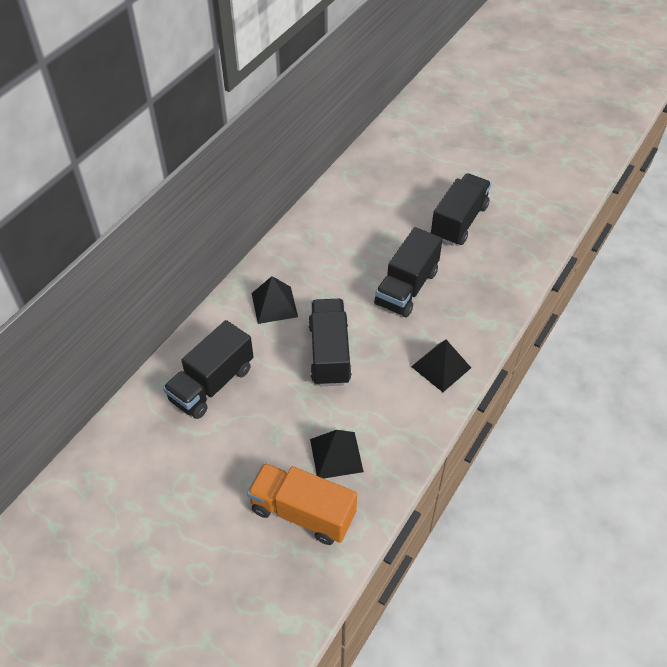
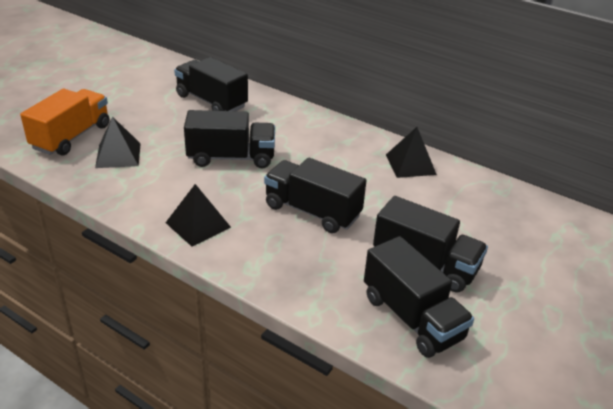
camera: 90 degrees right, 15 degrees down
black pyramid [252,276,298,324] -> black pyramid moved to [386,127,437,178]
none -> black truck [364,236,474,358]

